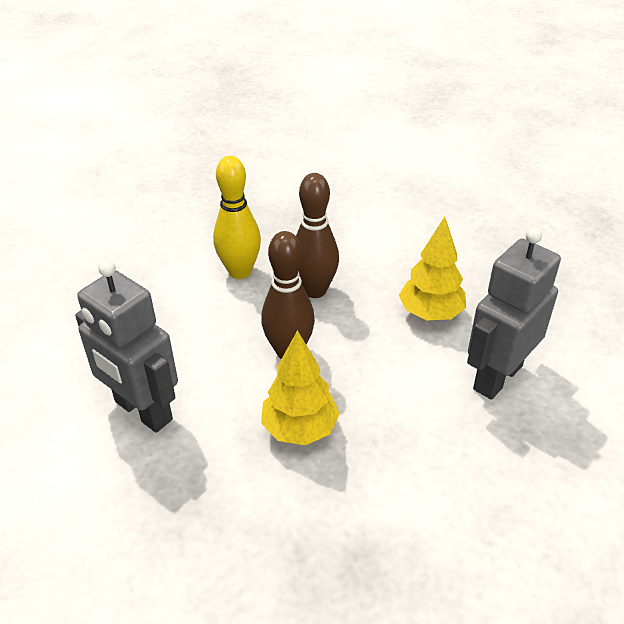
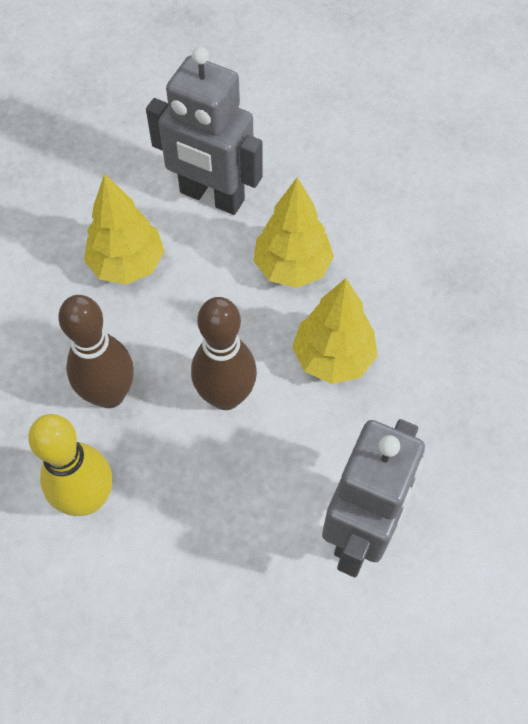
camera: 105 degrees left, 20 degrees up
none -> yellow tree [253,177,334,288]

